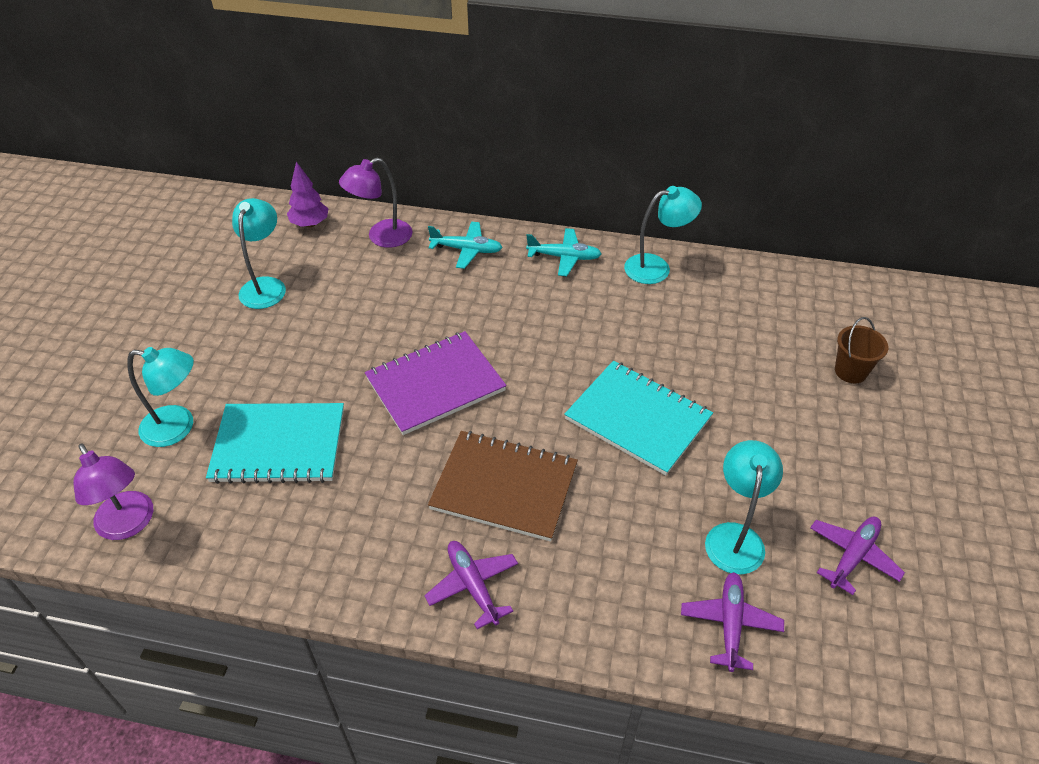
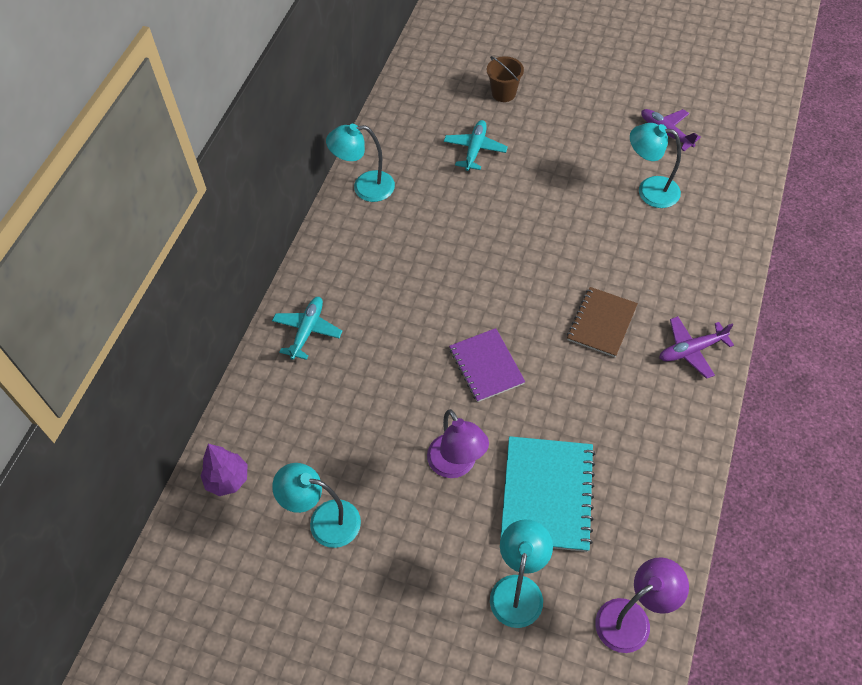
camera: 80 degrees left, 10 degrees up
purple lamp [339,158,413,248] -> purple lamp moved to [427,409,489,478]
purple notebook [365,331,507,435] -> purple notebook [449,328,525,402], size x0.66
brown notebook [428,431,578,542] -> brown notebook [567,287,638,357], size x0.66
turquoise plane [526,228,602,276] -> turquoise plane moved to [444,120,508,171]
turquoise notebook [564,361,713,476] -> none
turquoise lamp [624,186,702,284] -> turquoise lamp turned 90 degrees counterclockwise [326,124,395,202]
purple plane [681,572,784,672] -> none

